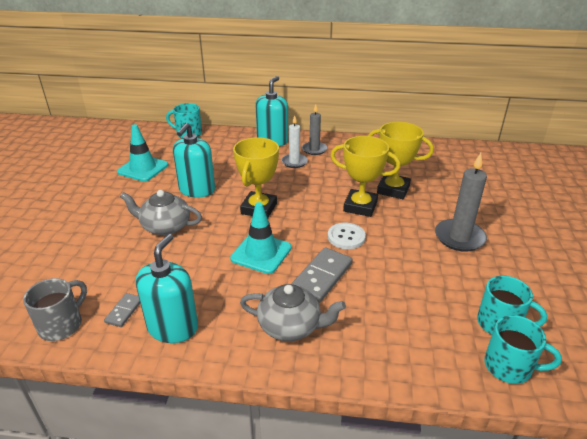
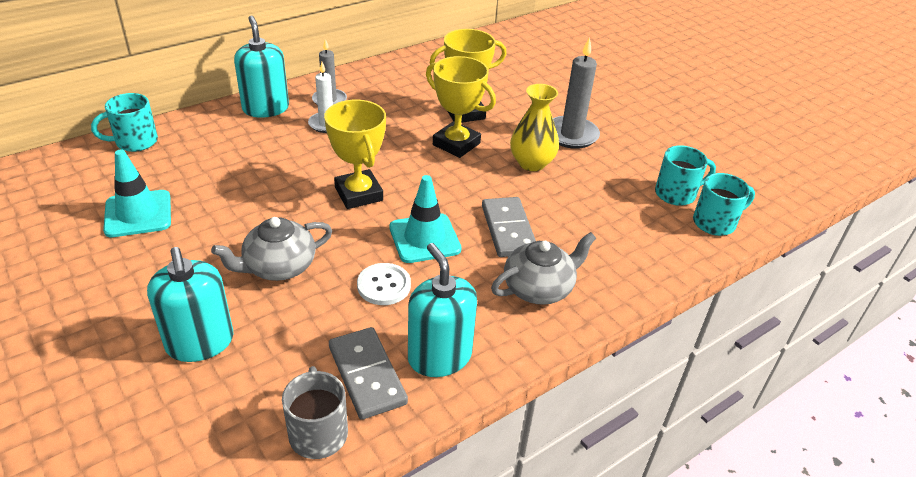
camera: 45 degrees left, 5 degrees up
grey domino [104,293,140,327] -> grey domino [329,327,408,420], size x1.86
turquoise soap dispenser [173,123,215,198] -> turquoise soap dispenser moved to [147,247,233,362]
white button [328,223,366,249] -> white button moved to [357,263,411,305]
yellow trophy [330,136,401,217] -> yellow trophy turned 60 degrees clockwise [426,56,496,158]
none -> yellow vase [510,84,559,171]

